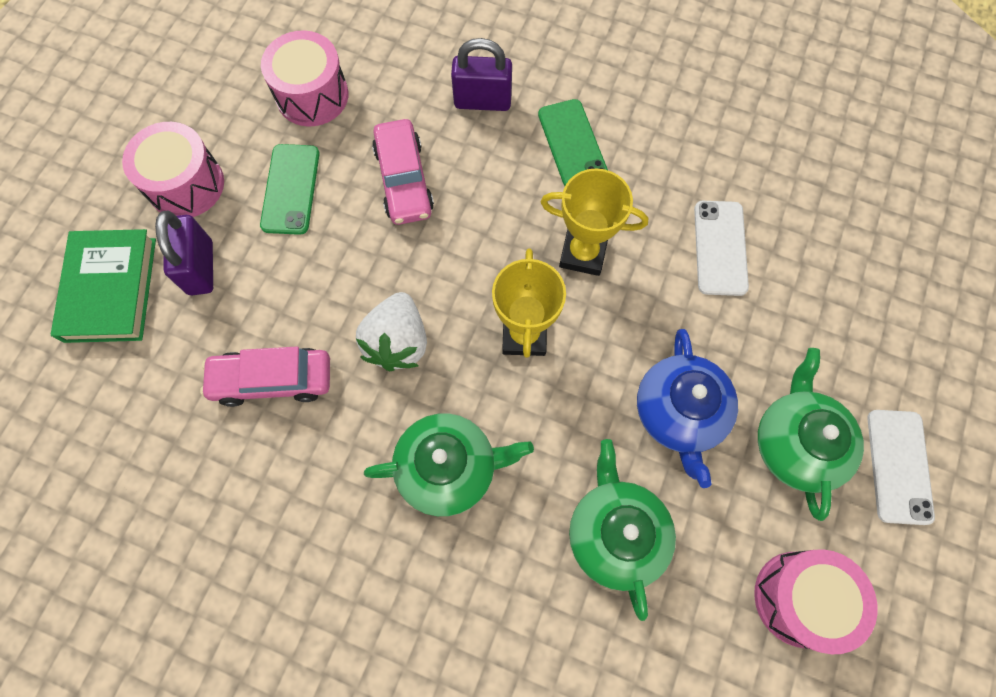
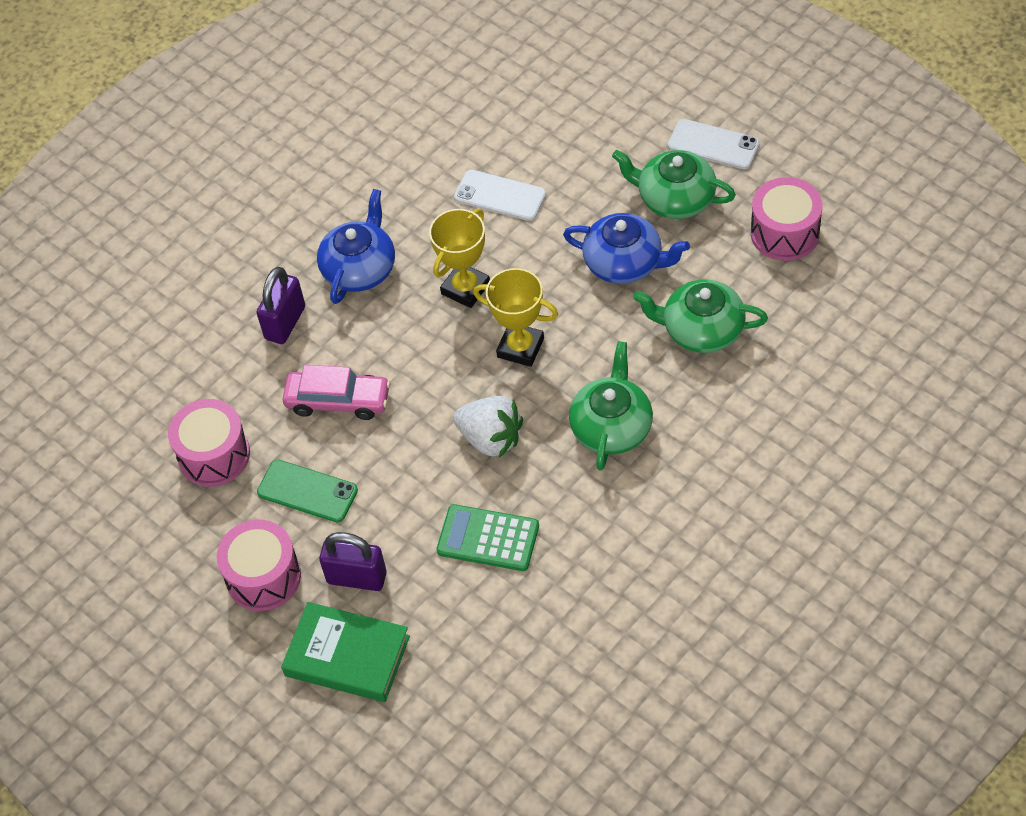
camera: 65 degrees left, 15 degrees down
pink car [200,347,330,407] -> green calculator [437,504,539,571]
green phone [538,99,608,186] -> blue teapot [317,189,395,304]

